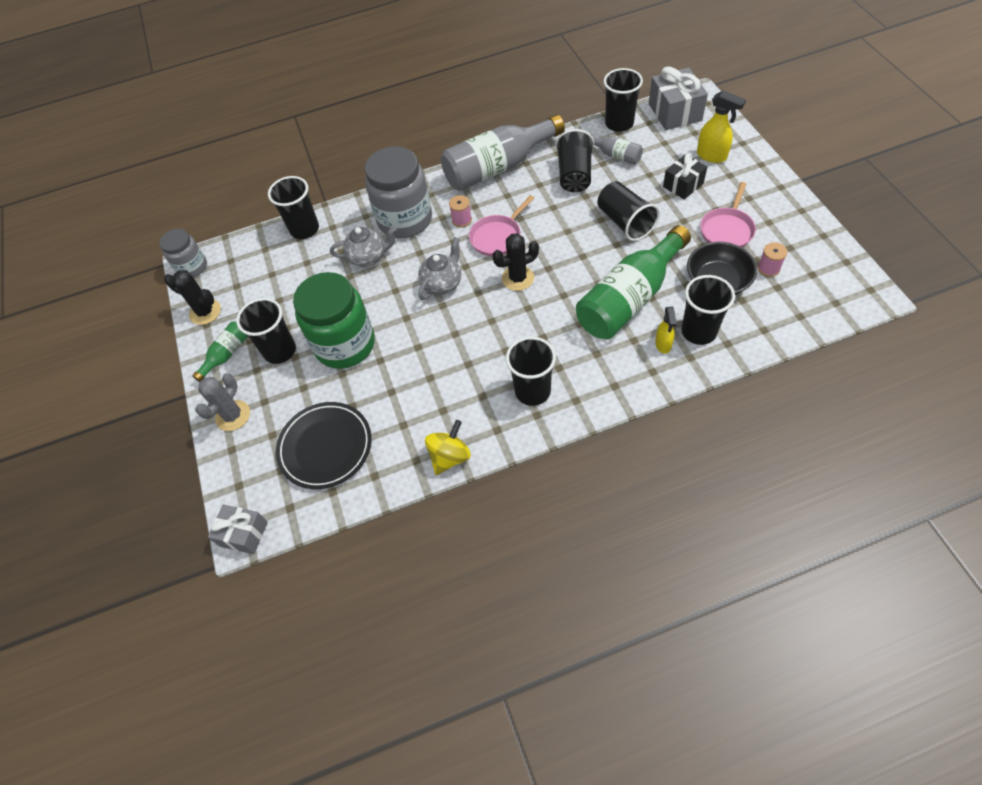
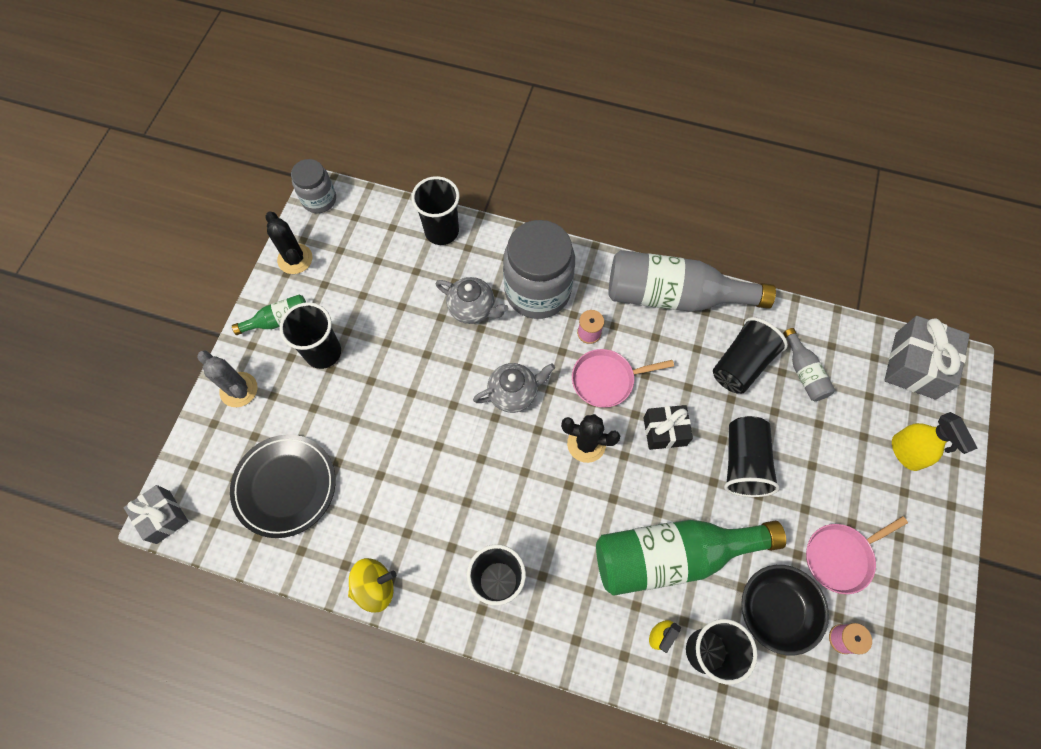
camera: 30 degrees right, 10 degrees up
grey cactus [195,373,250,431] -> grey cactus turned 75 degrees clockwise [197,350,258,407]
green jar [293,272,375,369] -> none
black cup [604,68,643,132] -> none
black gift [663,153,707,200] -> black gift moved to [643,405,693,450]

